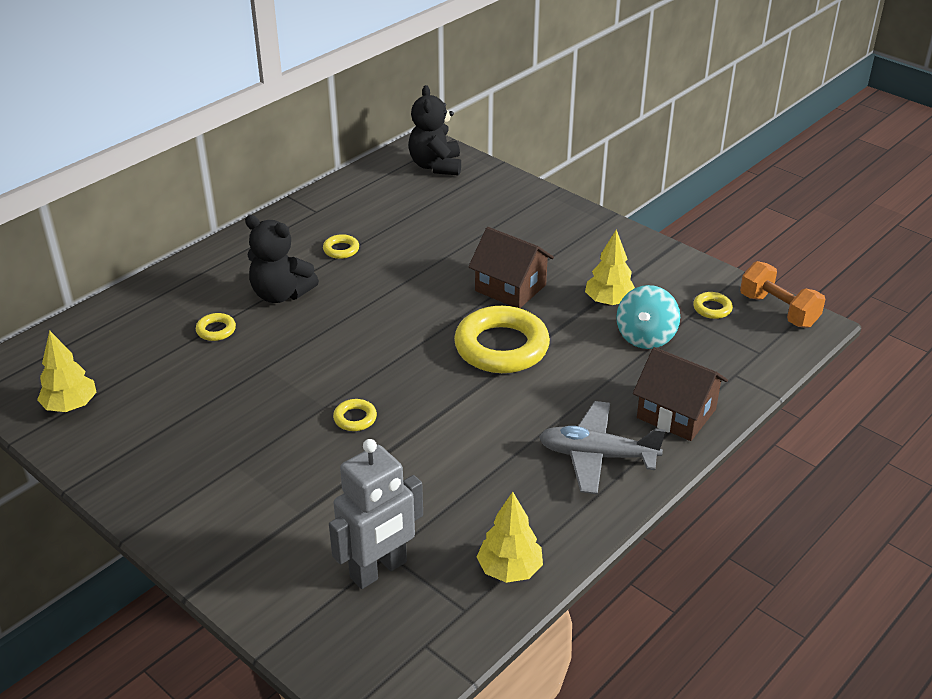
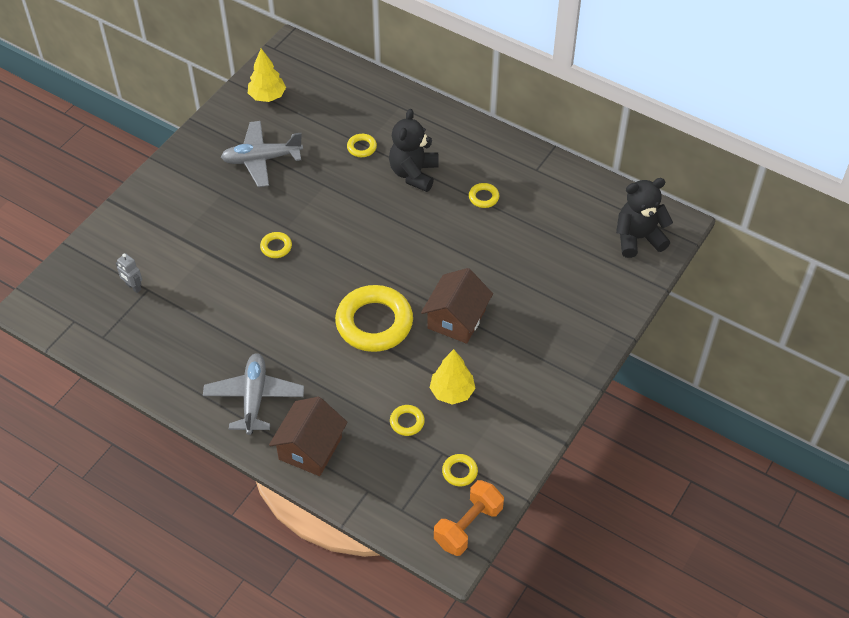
camera: 80 degrees right, 15 degrees up
grey robot [329,439,423,589] -> grey robot [116,253,142,293], size x0.46
yellow tree [477,492,543,583] -> none
turquoise spinning top [616,285,680,349] -> yellow ring [390,405,425,436]
none -> grey plane [221,121,303,187]

